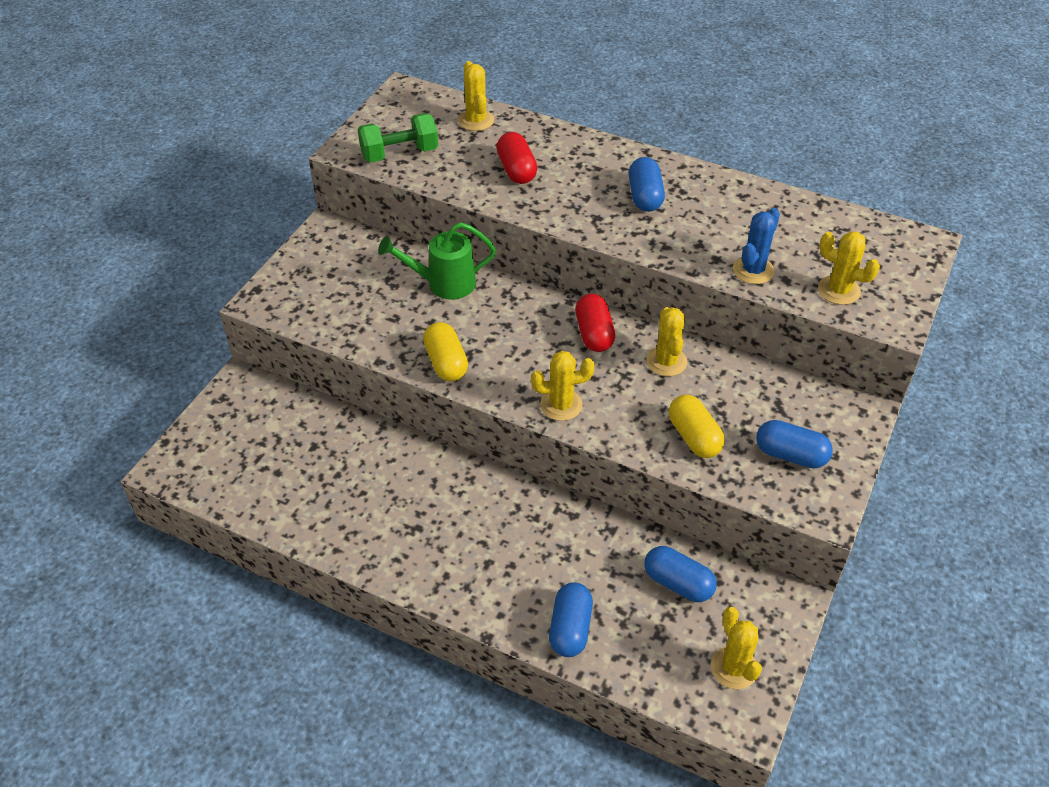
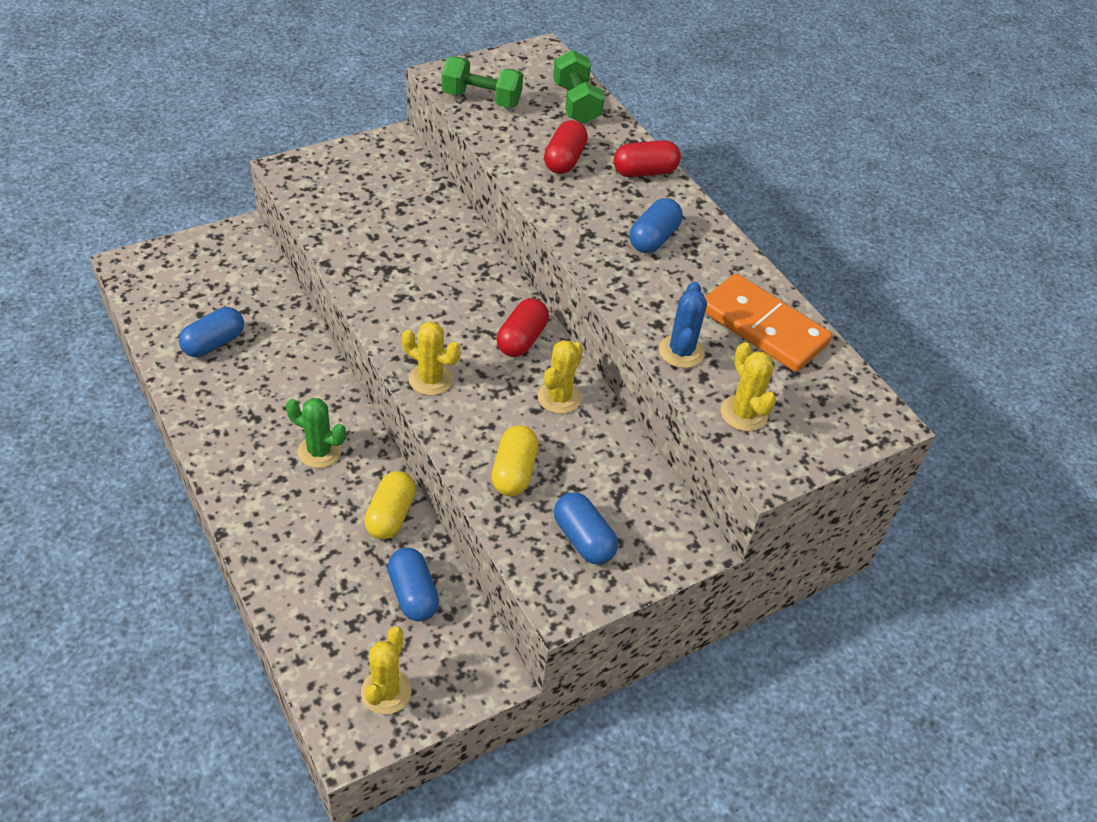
camera: 30 degrees right, 0 degrees up
green watering can [378,222,496,299] -> none
yellow capsule [423,322,468,381] -> yellow capsule moved to [364,471,416,539]
yellow cactus [458,61,494,131] -> green dumbbell [553,50,605,124]
blue capsule [549,582,593,657] -> blue capsule moved to [179,307,244,357]
blue cactus [733,208,780,284] -> blue cactus turned 60 degrees counterclockwise [659,281,707,368]
none -> green cactus [286,398,346,468]
none -> red capsule [614,140,681,177]
none -> orange domino [705,273,832,372]

